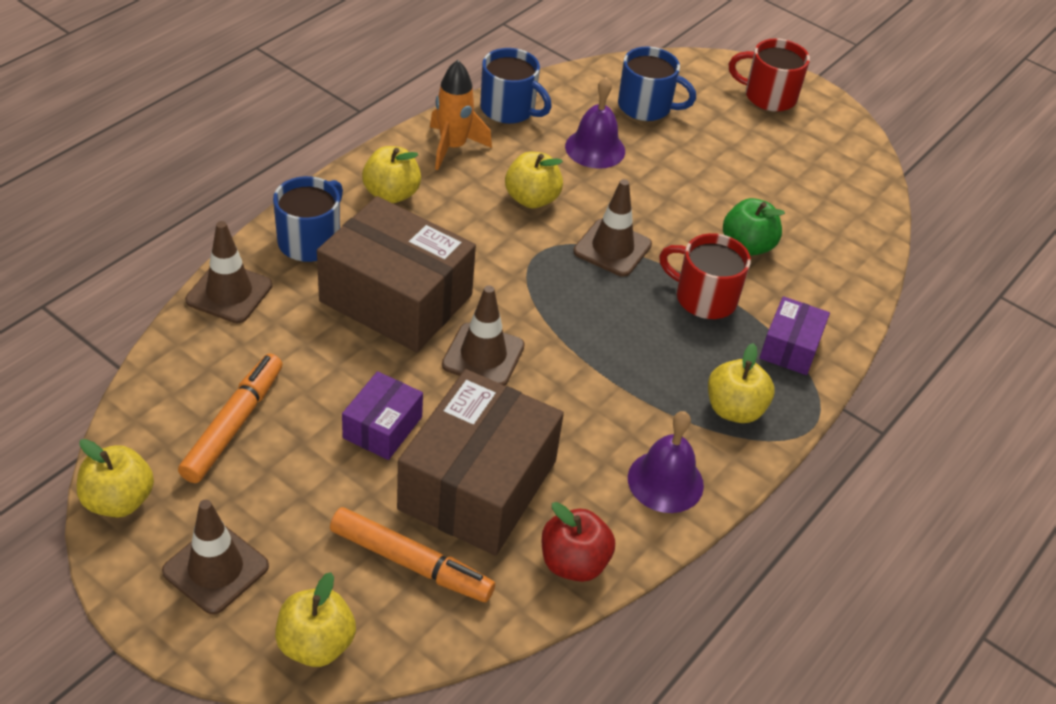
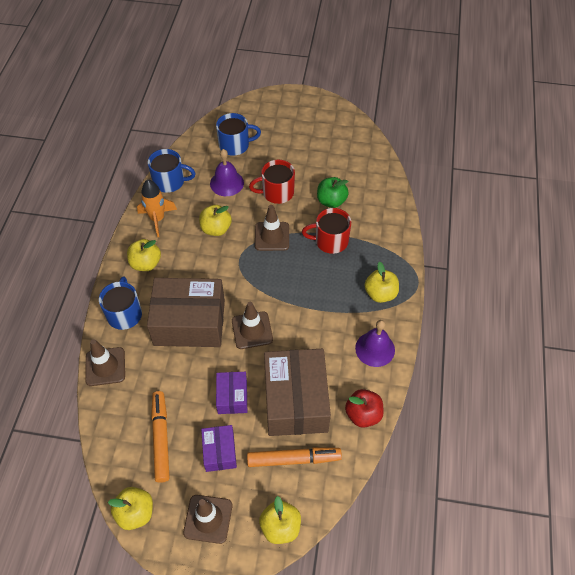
camera: 25 degrees left, 10 degrees up
red mug [729,38,810,112] -> red mug moved to [249,160,295,204]
purple box [760,296,830,375] -> purple box moved to [201,425,237,472]

